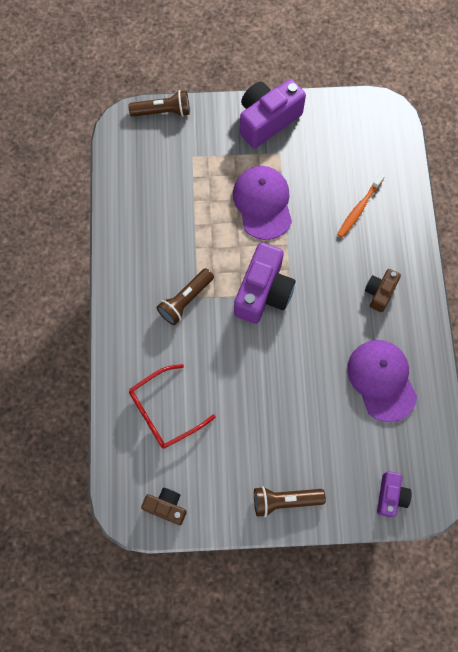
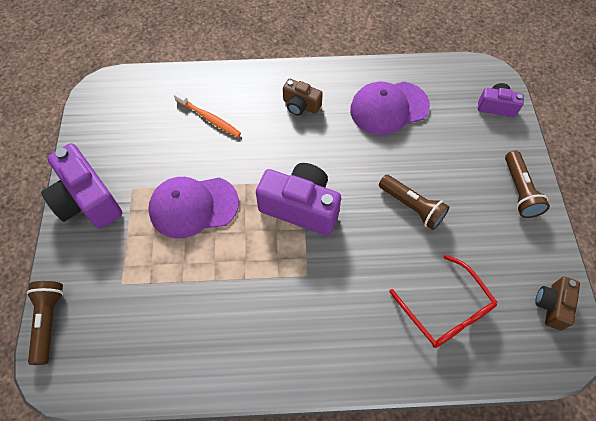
camera: 90 degrees left, 10 degrees down
brown flashlight [156,268,214,325] -> brown flashlight moved to [379,175,449,230]

